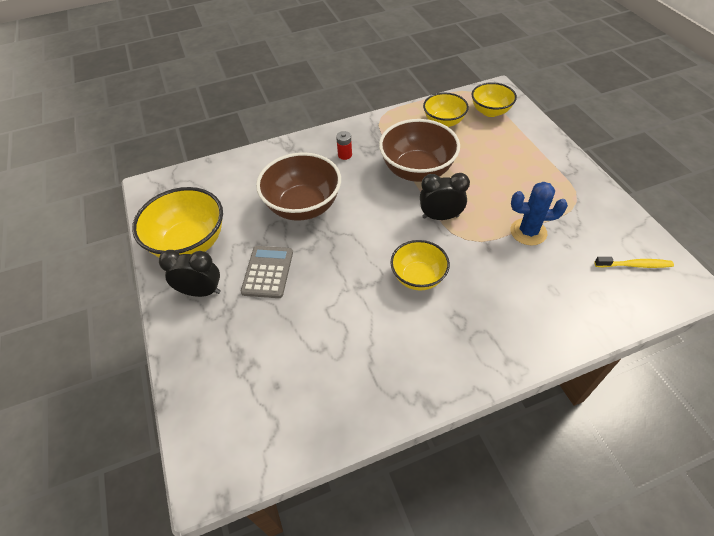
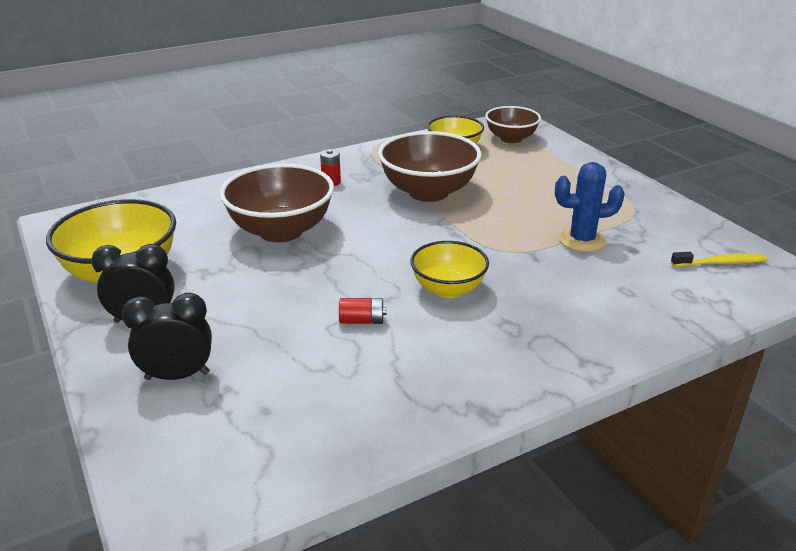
camera: 10 degrees left, 20 degrees down
grey calculator [241,246,293,298] -> none
black clock [420,173,470,220] -> black clock moved to [122,293,212,380]
yellow bowl [472,82,517,117] -> brown bowl [485,106,541,143]
none -> red battery [339,298,386,324]

